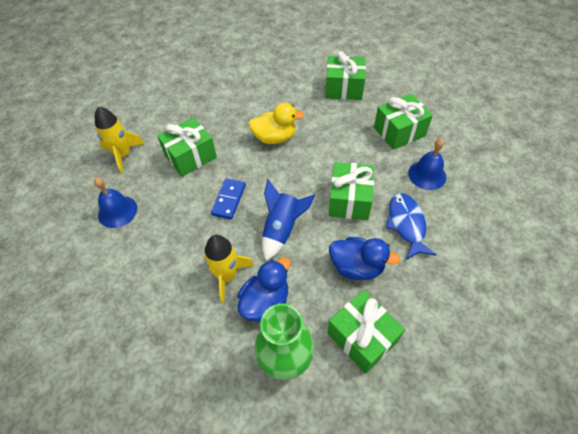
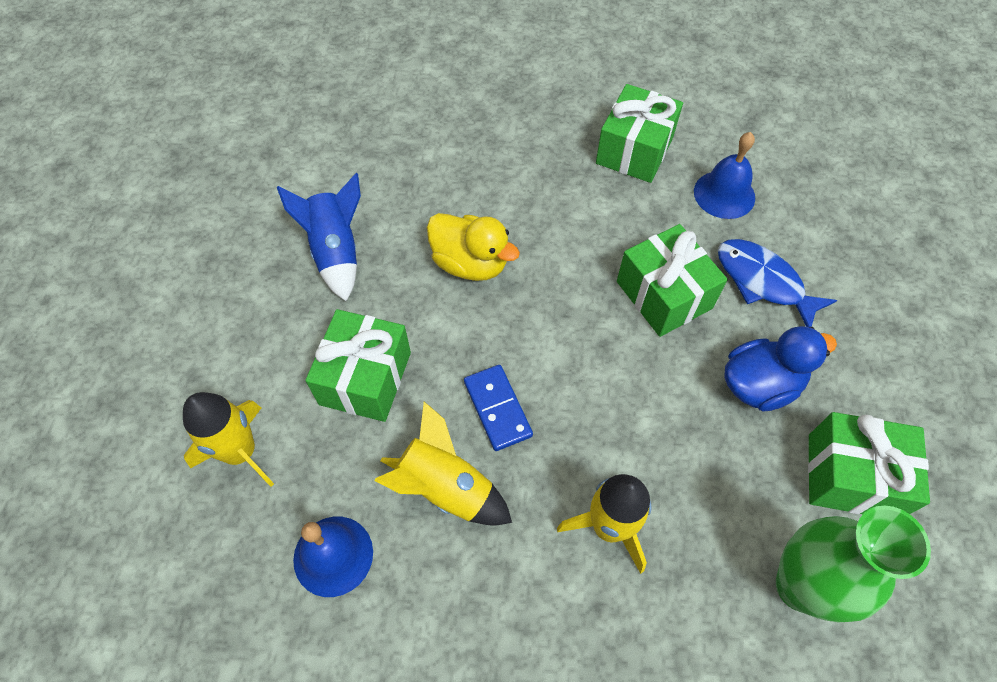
camera: 40 degrees left, 5 degrees up
blue duck [237,258,291,322] -> none
yellow duck [248,103,304,144] -> yellow duck turned 75 degrees clockwise [427,213,520,281]
blue rocket [262,179,315,261] -> blue rocket moved to [277,173,361,301]
green gift [325,51,366,100] -> none
none -> yellow rocket [374,402,512,526]

